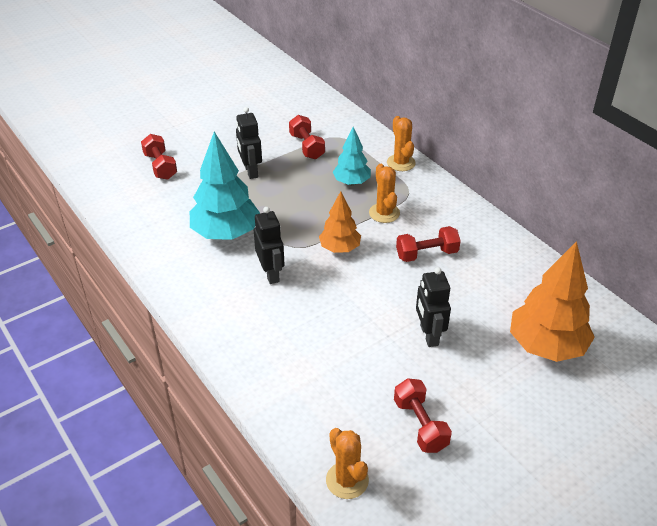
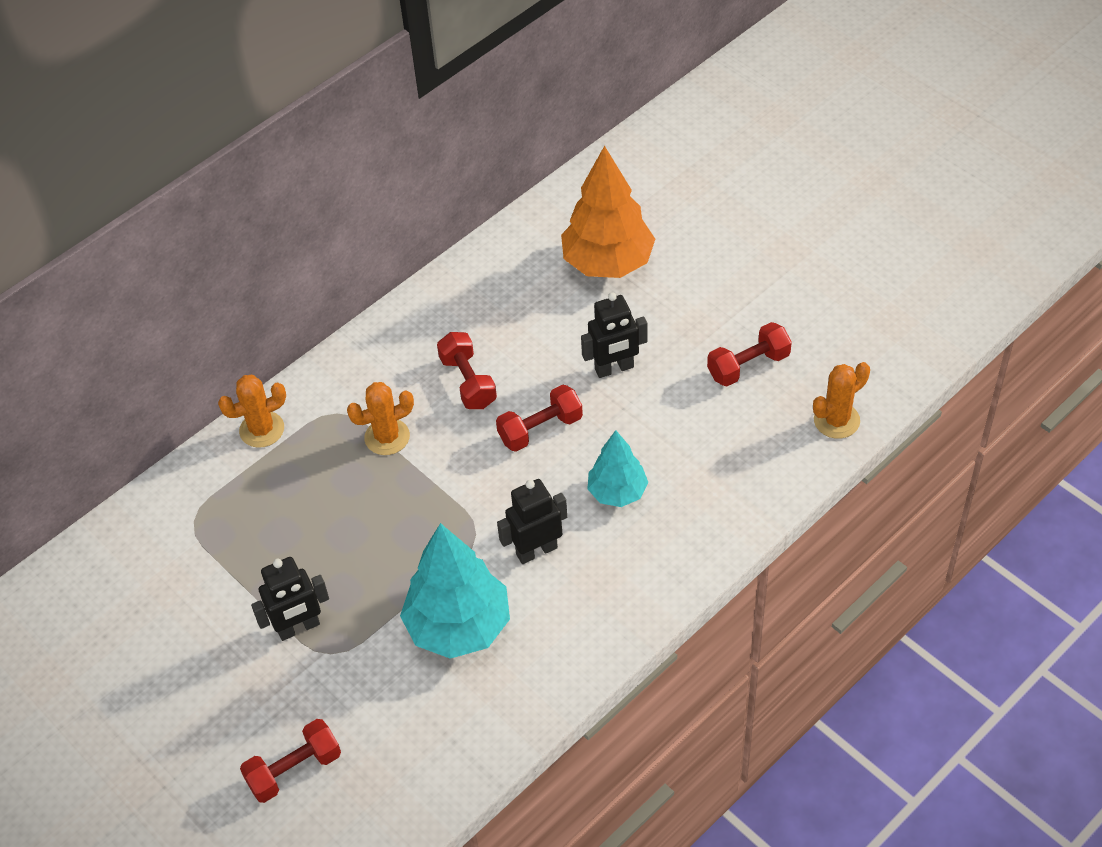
camera: 95 degrees left, 10 degrees up
red dumbbell [289,115,325,159] -> red dumbbell moved to [496,385,583,452]
orange tree [319,191,361,253] -> none
turquoise tree [333,127,371,185] -> turquoise tree moved to [587,430,648,507]

